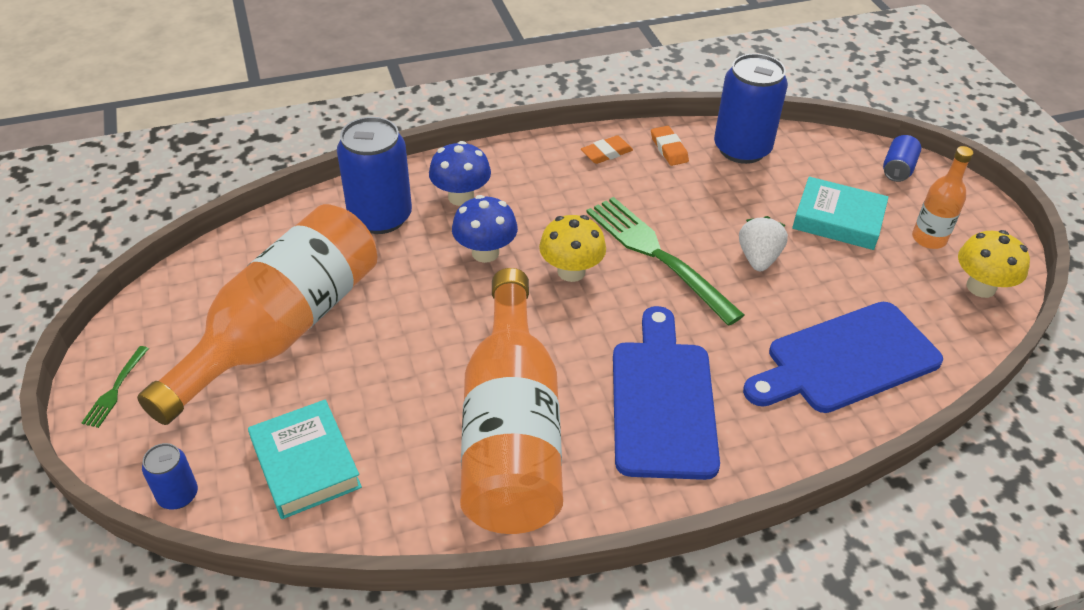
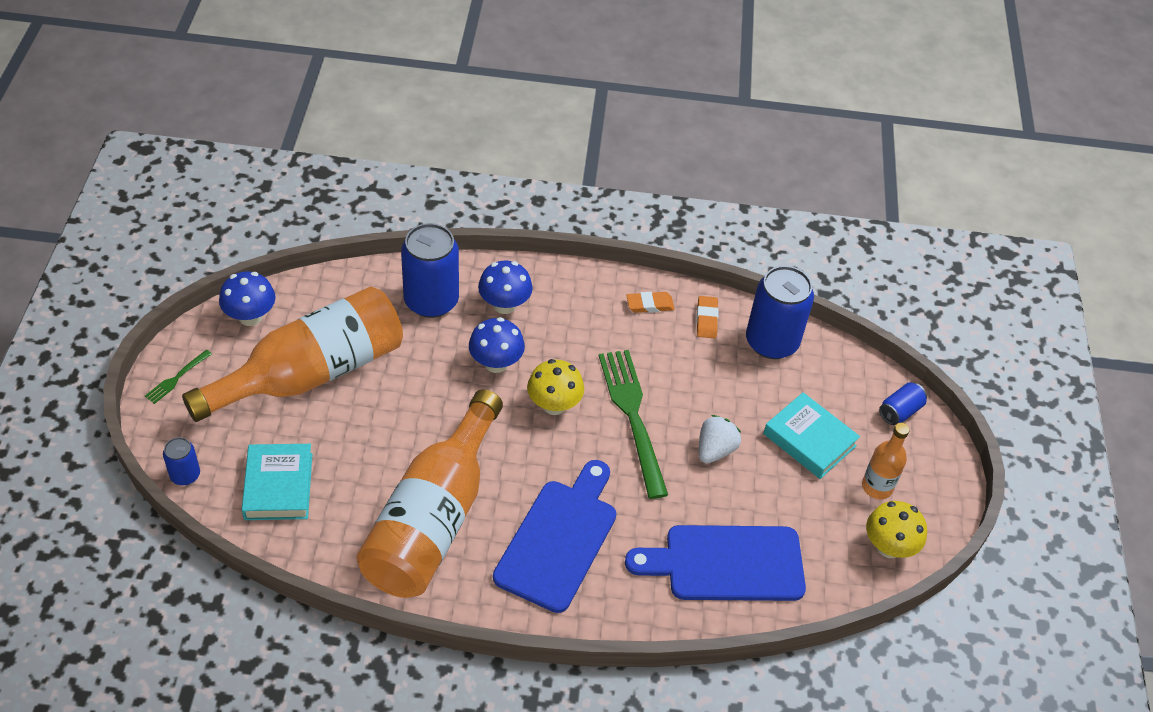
camera: 20 degrees right, 5 degrees up
none -> blue mushroom [219,271,276,326]

